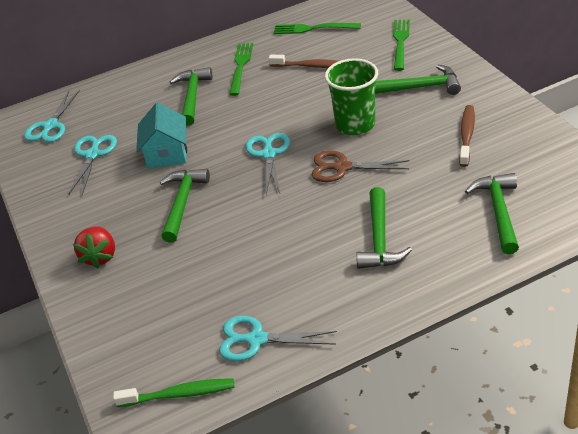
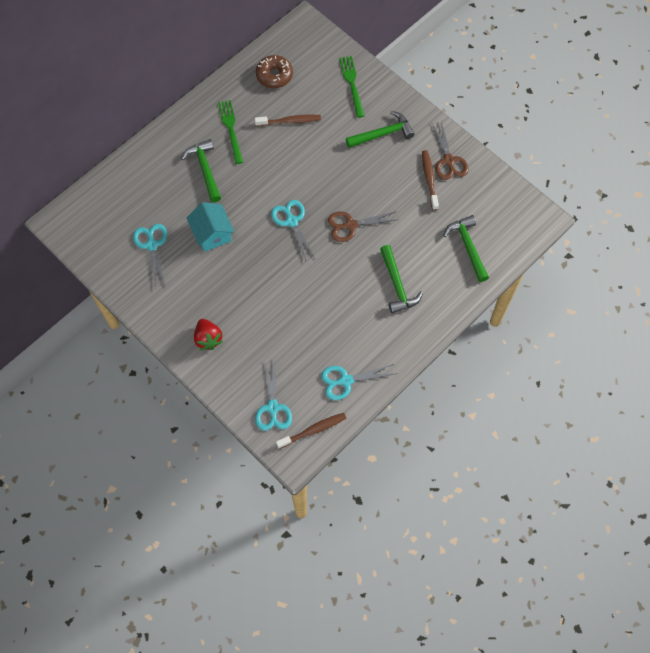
camera: 25 degrees left, 25 degrees up
turquoise scissors [24,90,80,142] -> turquoise scissors moved to [255,360,292,431]
green toothbrush [113,378,234,407] -> brown toothbrush [276,413,346,449]
green hammer [160,169,210,243] -> none
green fork [274,23,361,34] -> brown donut [256,55,293,88]
green cup [325,58,378,135] -> none
none -> brown scissors [432,121,469,180]

